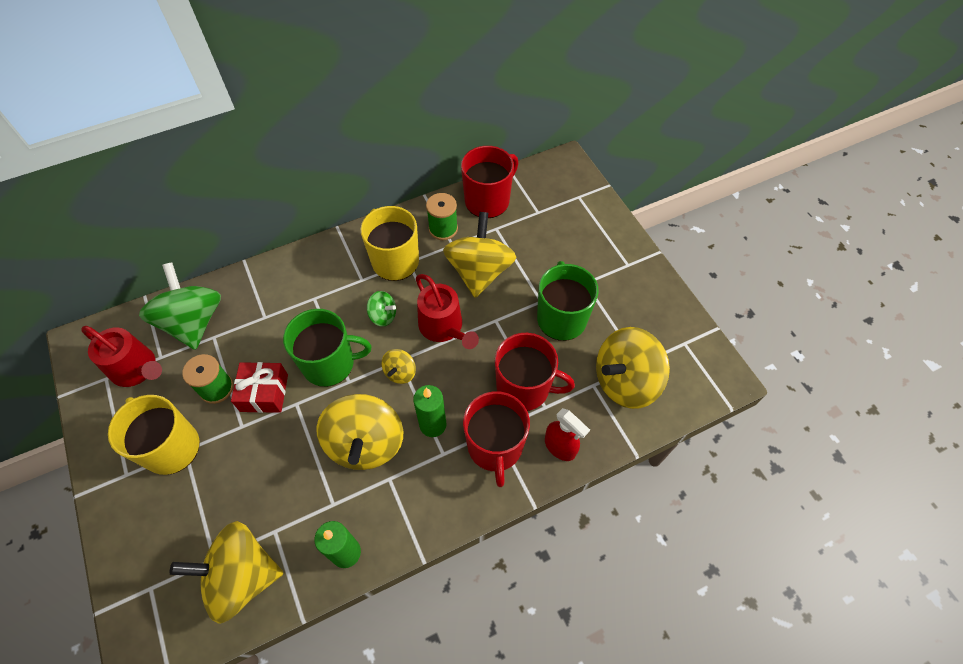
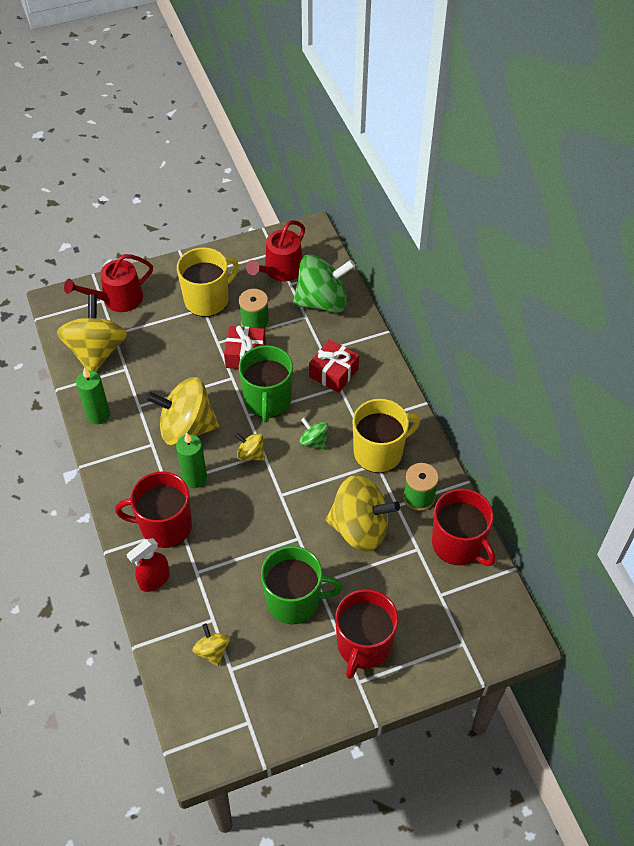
camera: 95 degrees right, 5 degrees down
green spinning top [367,291,396,327] -> green spinning top turned 105 degrees clockwise [300,418,328,450]
red watering can [416,274,479,349] -> red watering can moved to [64,254,153,312]
red mug [495,333,575,411] -> red mug moved to [335,589,398,679]
yellow spinning top [596,327,670,409] -> yellow spinning top [193,623,230,666], size x0.47
none -> red gift [309,339,359,393]

